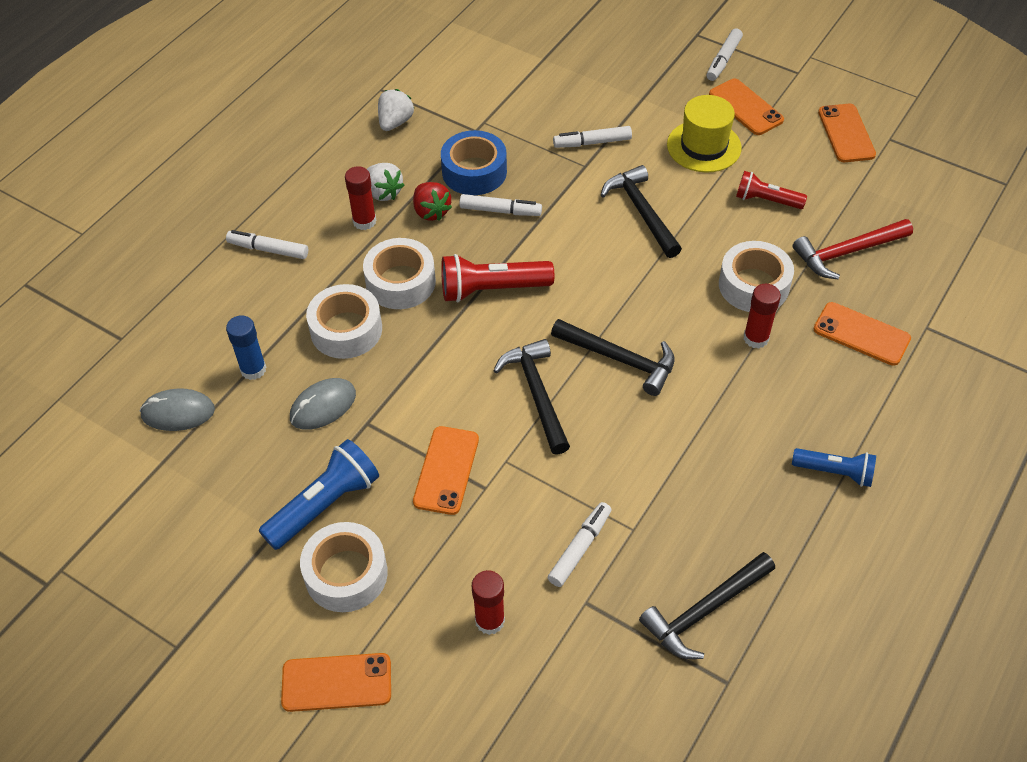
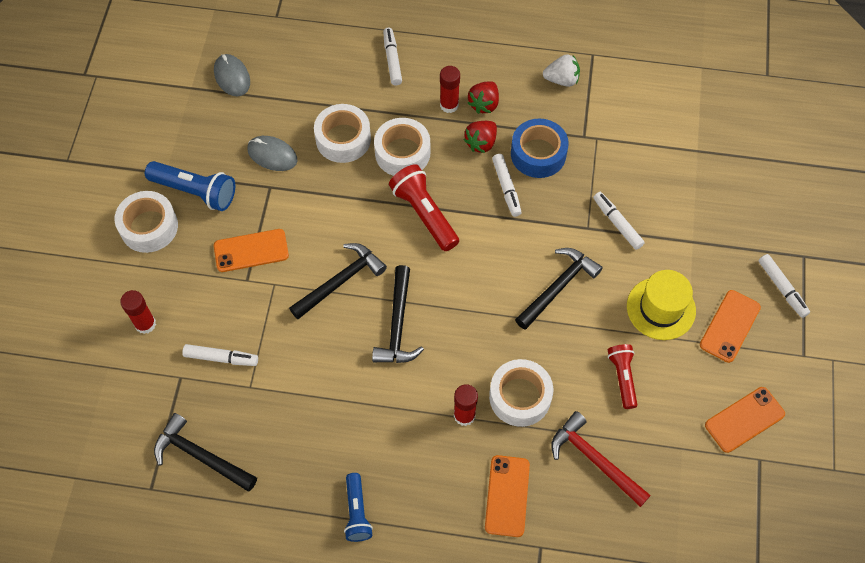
camera: 65 degrees right, 10 degrees up
blue glue stick [226,315,266,380] -> none
orange phone [281,653,391,712] -> none
white strawberry [367,163,404,201] -> red strawberry [468,81,499,114]
white marker [707,28,743,81] -> white marker turned 120 degrees counterclockwise [758,254,810,318]

